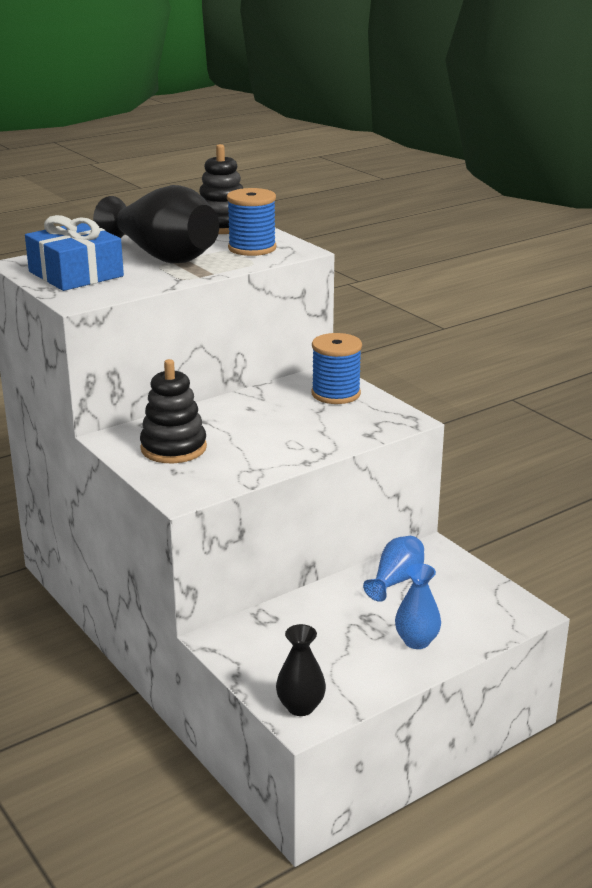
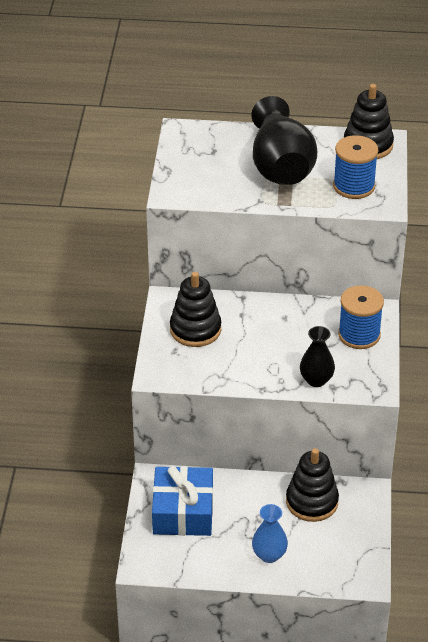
camera: 40 degrees right, 15 degrees up
blue gift [25,215,124,291] -> blue gift moved to [152,466,213,536]
black vase [276,624,326,716] -> black vase moved to [300,326,335,387]
blue vase [363,536,424,602] -> black stacking toy [286,448,339,522]

